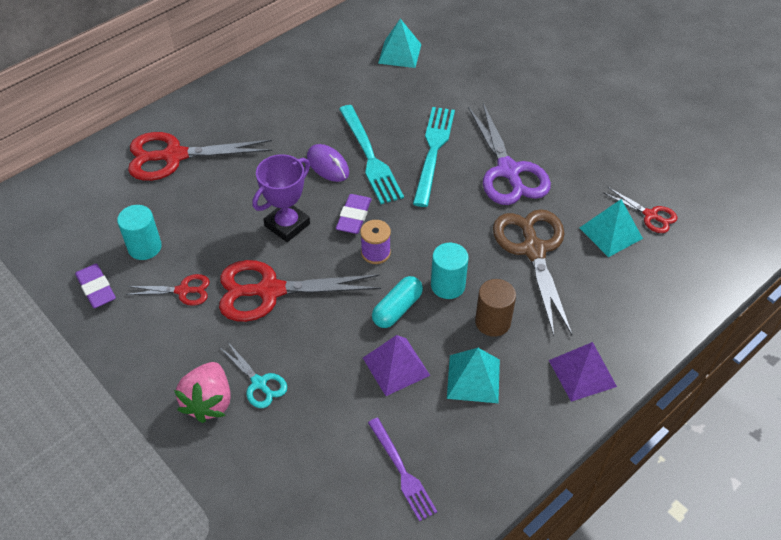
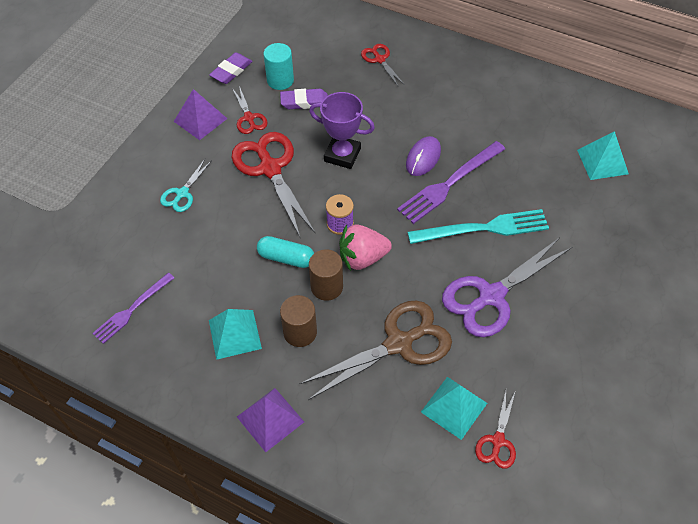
camera: 70 degrees right, 5 degrees up
red scissors [128,132,272,181] -> red scissors [361,44,405,86], size x0.51
pink strawberry [174,362,231,423] -> pink strawberry moved to [339,224,392,271]
purple eraser [336,194,371,234] -> purple eraser moved to [280,89,328,109]
turquoise fork [339,105,404,204] -> purple fork [397,141,505,224]
purple pyramid [363,335,431,396] -> purple pyramid moved to [174,89,227,140]
turquoise cylinder [431,243,469,299] -> brown cylinder [309,249,343,301]

